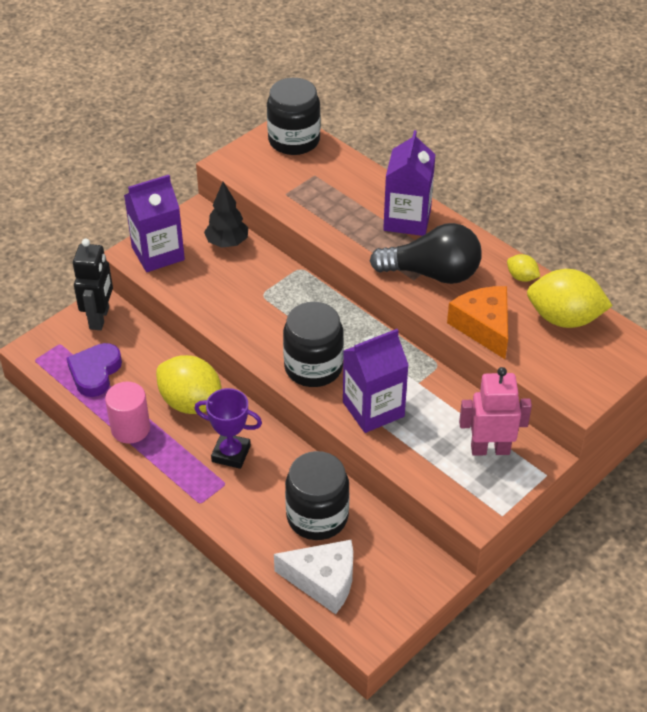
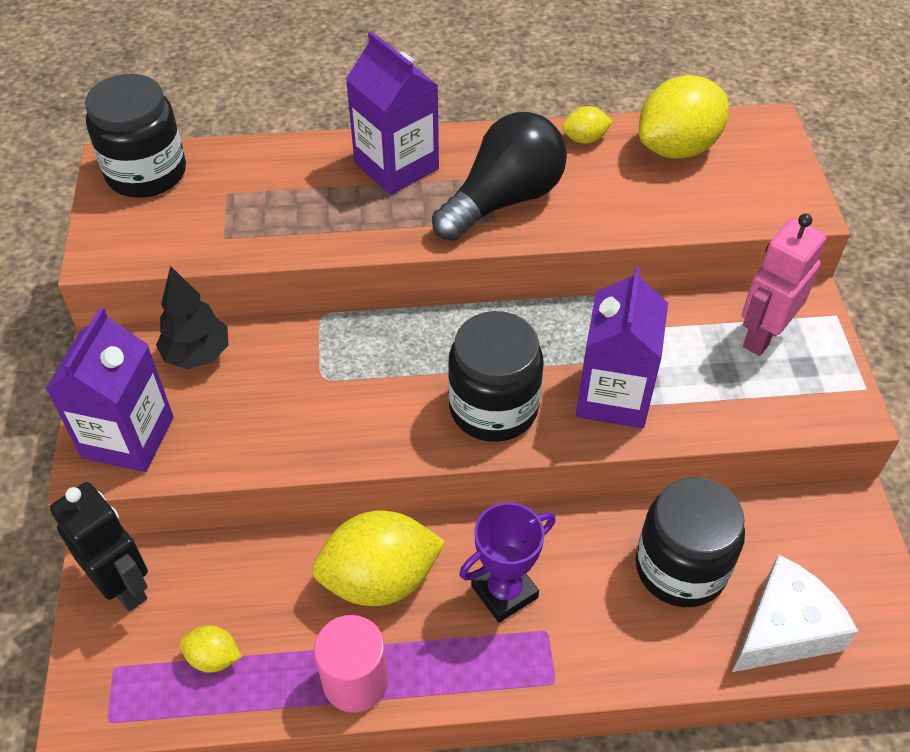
camera: 50 degrees left, 5 degrees up
purple heart [66,343,122,397] -> yellow lemon [180,625,242,673]
orange cheese [447,286,508,359] -> none

